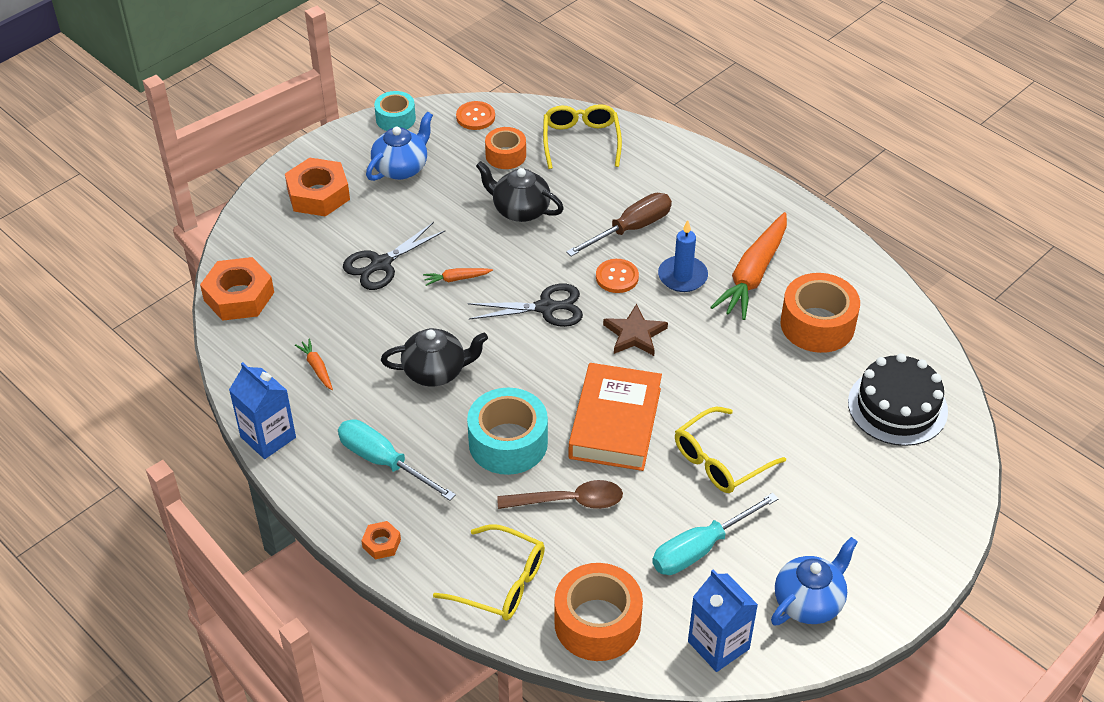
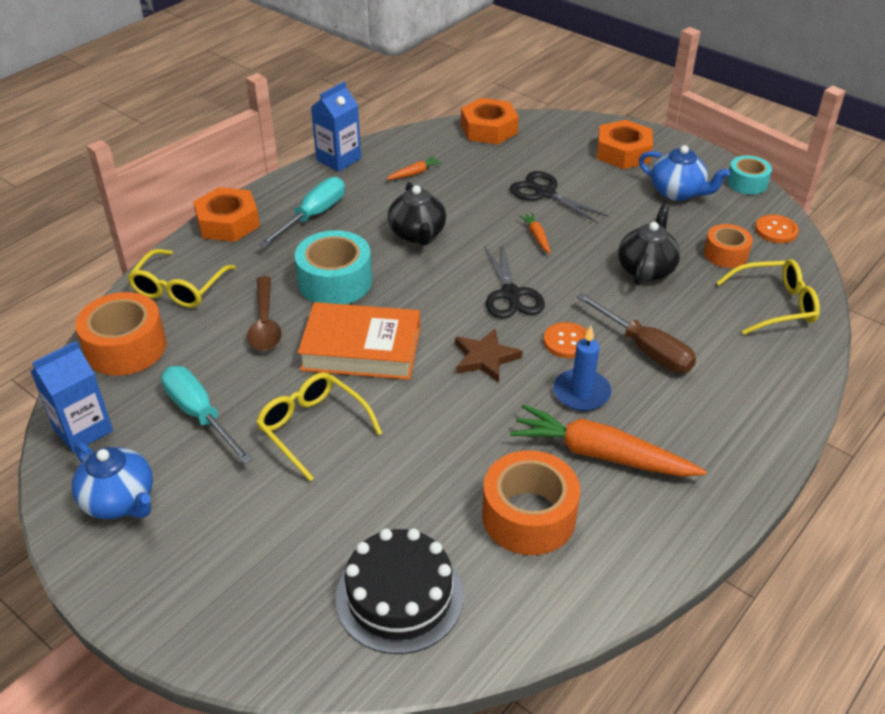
camera: 85 degrees right, 5 degrees down
orange nut [361,521,401,559] -> orange nut [193,187,260,242], size x2.05

